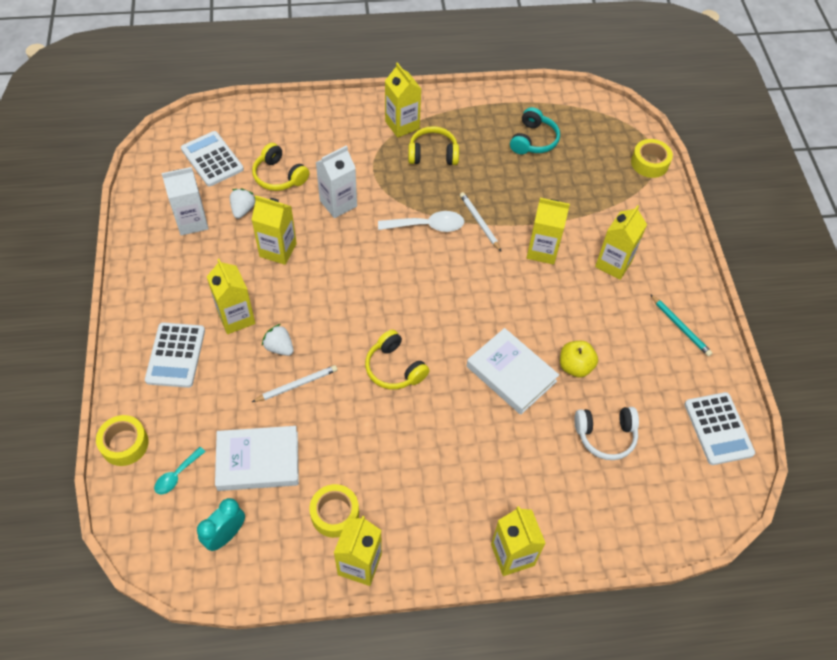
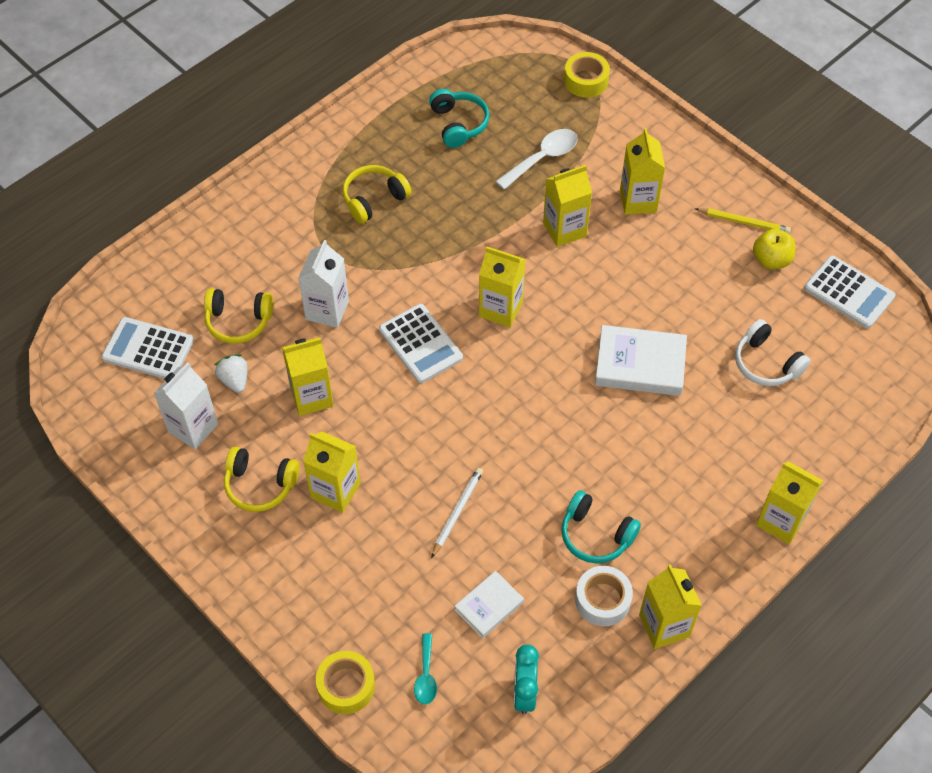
camera: 35 degrees left, 0 degrees up
white calculator [145,322,205,388] -> white calculator moved to [379,304,463,383]
white book [215,426,299,491] -> white book [455,571,524,638], size x0.60
white strawberry [262,324,294,356] -> none
yellow tape [309,484,359,538] -> white tape [575,566,633,626]
yellow headphones [365,330,430,389] -> yellow headphones moved to [224,446,300,512]
white spoon [378,211,464,232] -> white spoon moved to [496,129,578,190]
yellow carton [385,62,421,138] -> yellow carton moved to [479,246,526,327]
white pencil [460,192,501,251] -> none
yellow apple [560,341,598,378] -> yellow apple moved to [753,229,795,269]
white headphones [574,407,639,460] -> white headphones turned 90 degrees clockwise [735,319,811,386]
turquoise pencil [650,294,712,357] -> yellow pencil [696,208,791,234]
none -> turquoise headphones [561,490,641,564]

